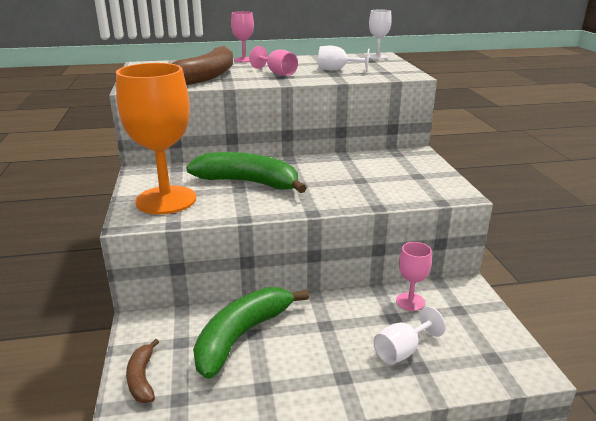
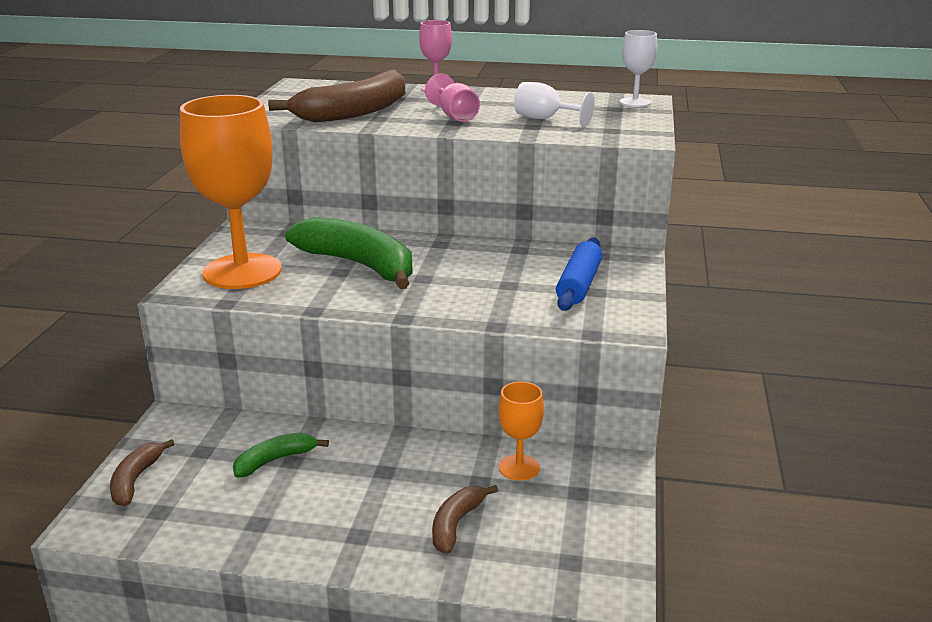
camera: 20 degrees right, 0 degrees up
green banana [193,287,309,379] -> green banana [233,432,329,478], size x0.51
white goblet [373,306,446,365] -> brown banana [432,485,498,554]
pink goblet [396,242,432,311] -> orange goblet [498,381,544,481]
none -> blue rolling pin [556,238,602,311]

